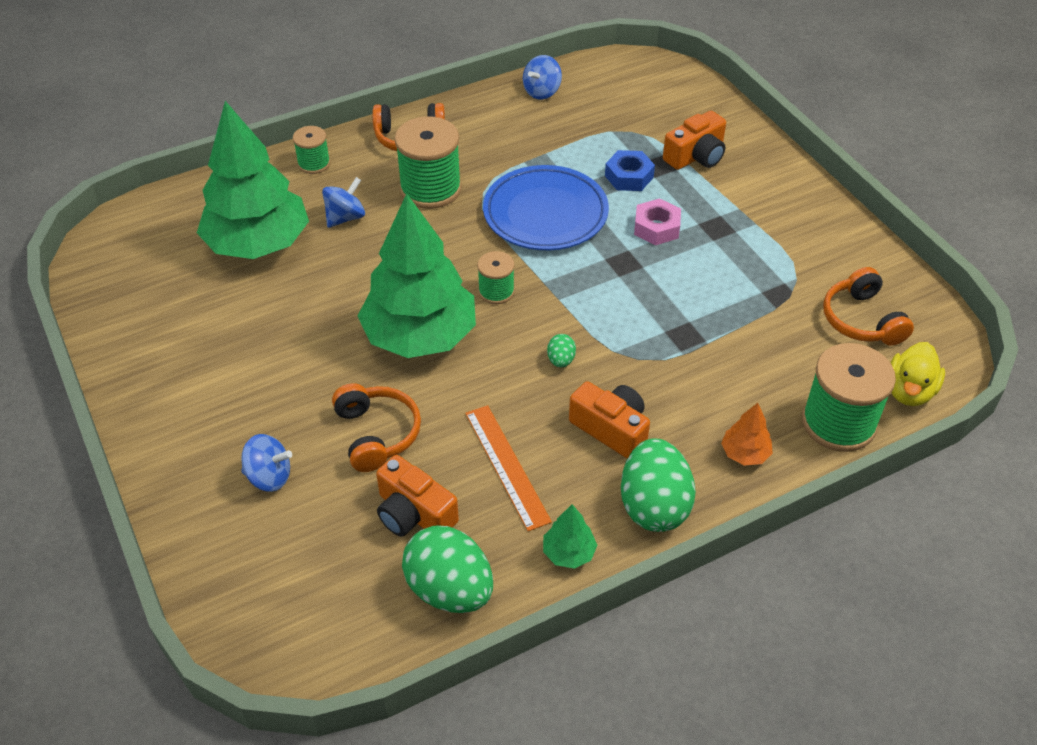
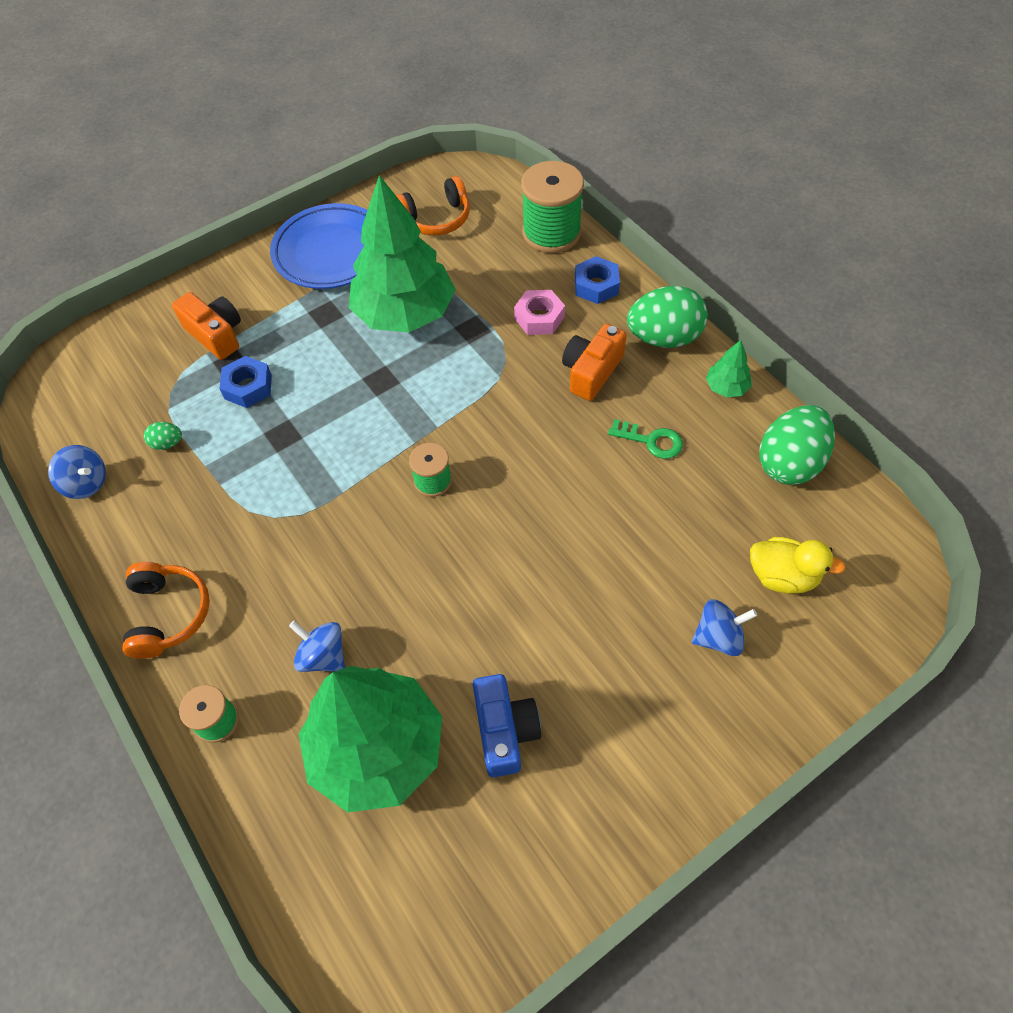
camera: 95 degrees left, 10 degrees up
blue spinning top [241,434,292,492] -> blue spinning top turned 75 degrees clockwise [692,599,757,656]
orange headphones [332,383,421,472] -> none
green tree [358,193,476,358] -> green tree moved to [349,175,456,332]
orange camera [376,455,459,537] -> none
green spool [395,116,462,209] -> none
orange ruler [465,405,552,531] -> green key [608,419,683,459]
blue plate [483,165,609,250] -> blue plate moved to [270,203,367,289]
green egg [547,334,576,367] -> green egg moved to [144,422,182,450]
pink nut [634,198,681,245] -> pink nut moved to [514,290,565,335]
orange tree [721,403,773,465] -> blue nut [575,256,620,304]
yellow duck [890,342,945,406] -> yellow duck moved to [750,537,846,594]
none -> blue camera [473,674,541,777]

